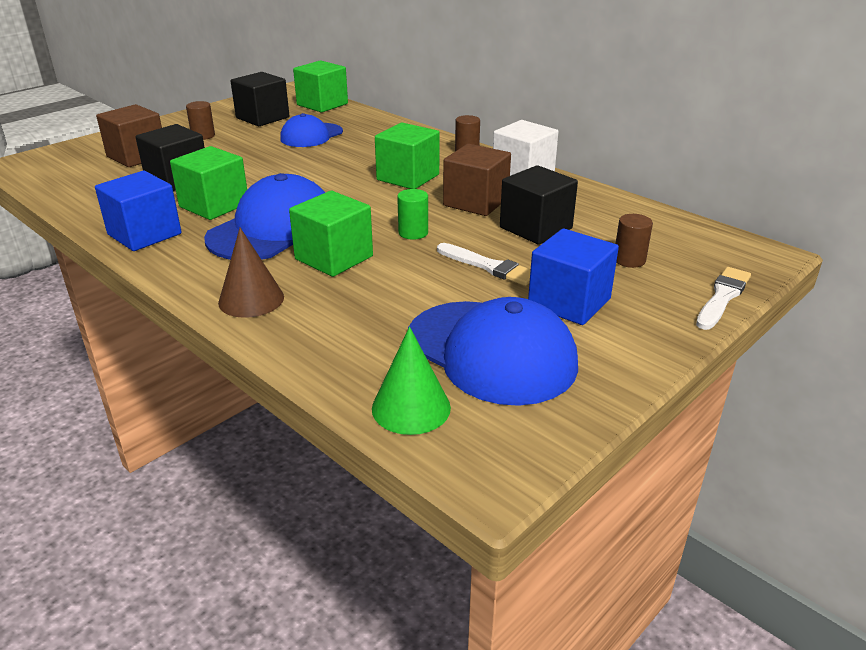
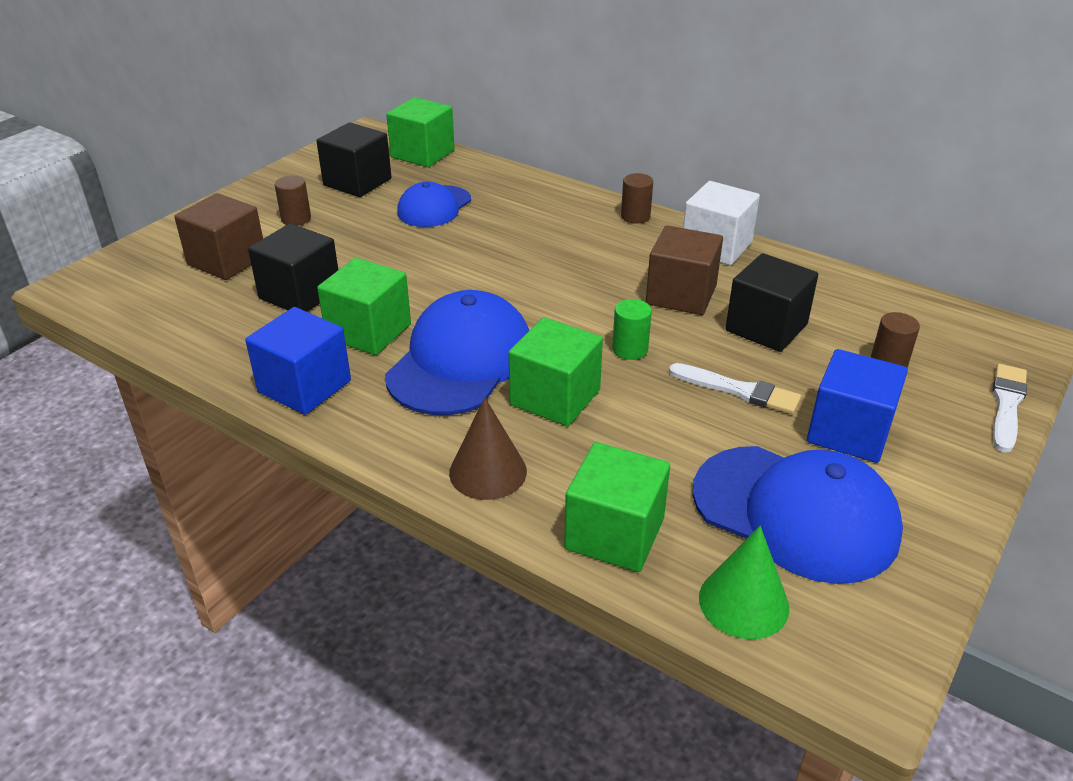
camera: 10 degrees left, 5 degrees up
green cube [375,123,440,189] -> green cube moved to [564,442,670,572]

